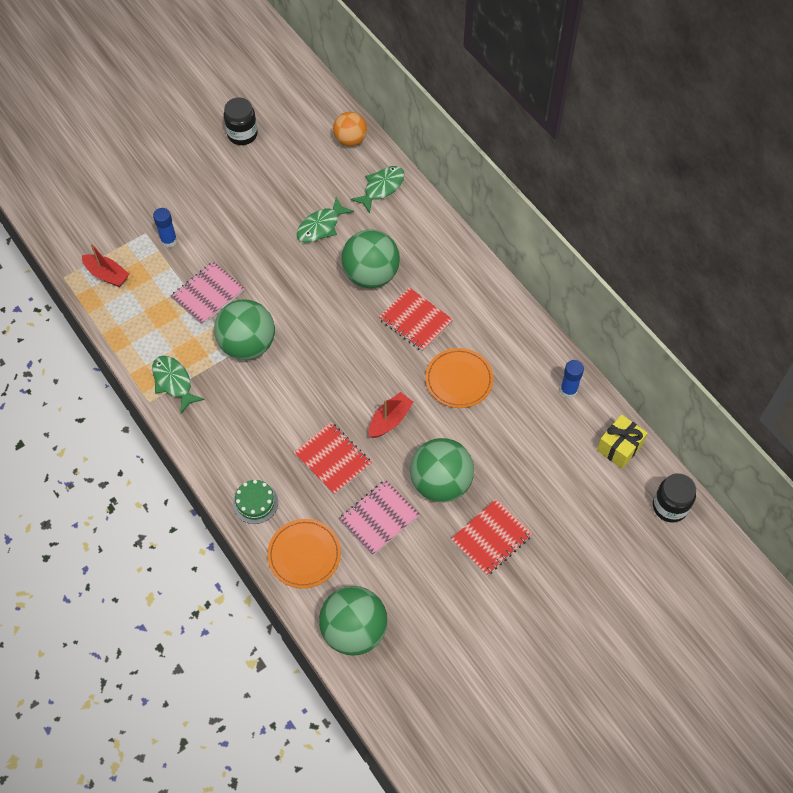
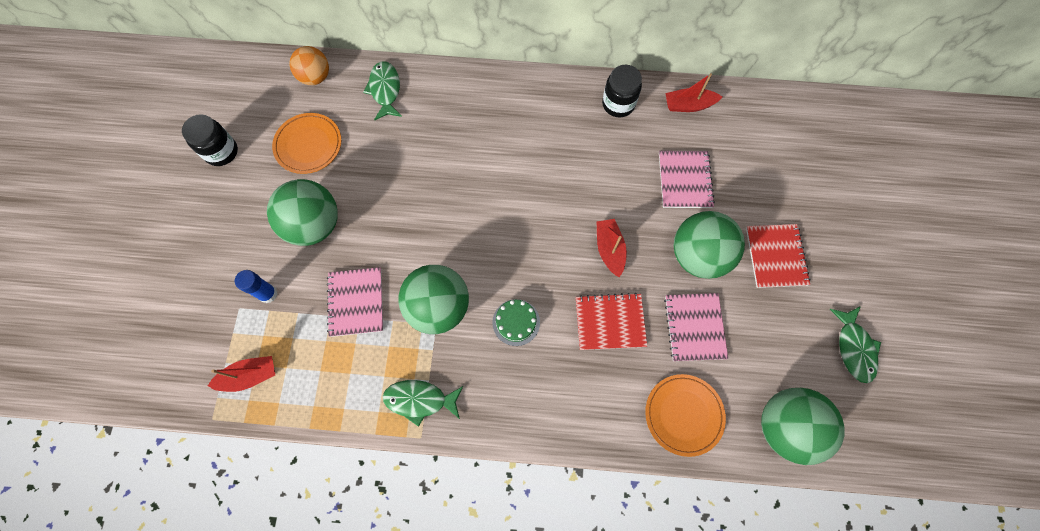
camera: 50 degrees left, 10 degrees up
green cake [233,480,278,524] -> green cake moved to [492,299,540,346]
green fish [297,197,354,243] -> green fish moved to [830,306,881,383]
green ball [341,229,400,288] -> green ball moved to [267,179,338,246]
red notebook [379,287,453,352] -> none
orange plate [425,348,494,408] -> orange plate moved to [272,113,341,174]
blue glue stick [560,360,584,398] -> red boat [665,73,722,112]
yellow gift [597,414,647,469] -> none
black jar [653,473,696,523] -> black jar moved to [602,65,642,117]
none -> pink notebook [659,151,715,208]

